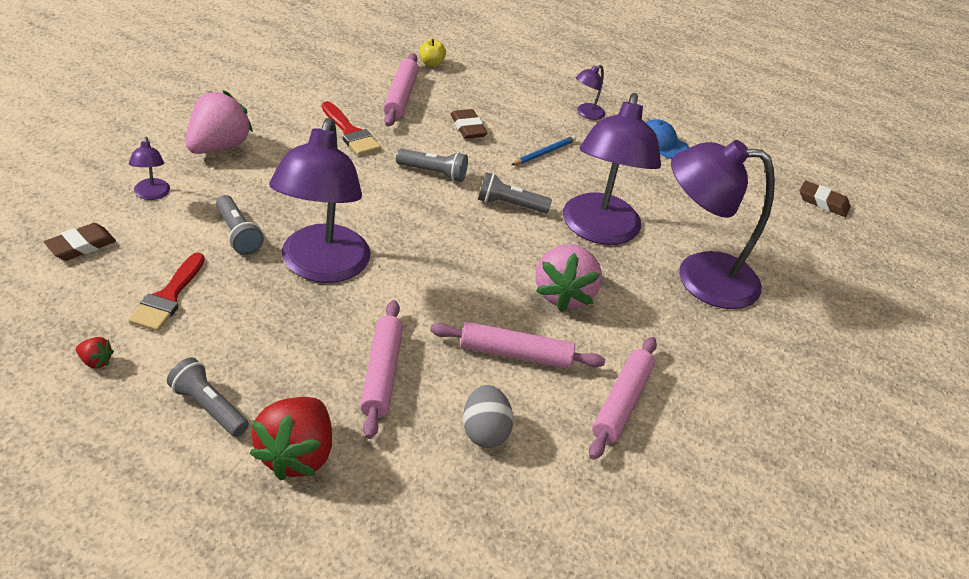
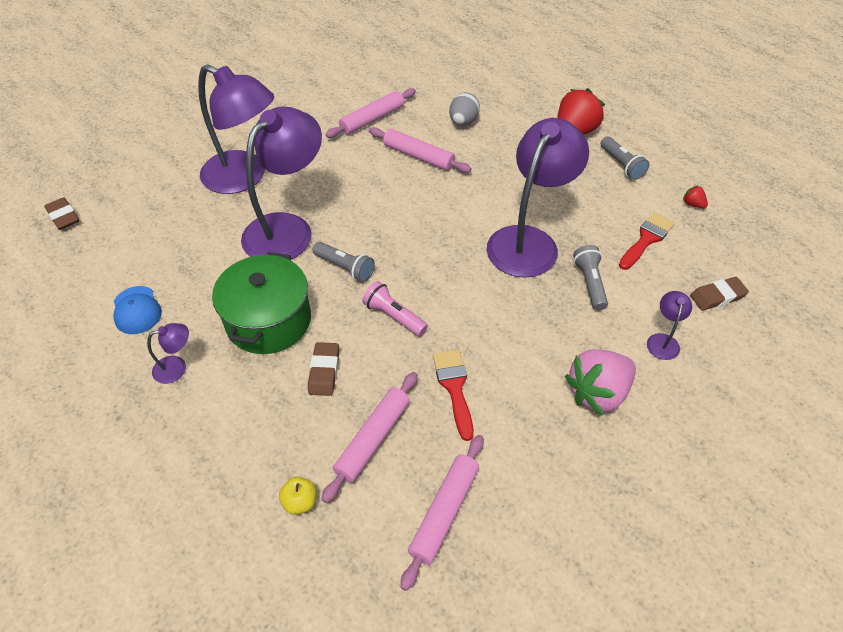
camera: 150 degrees left, 10 degrees up
pink rolling pin [360,300,403,439] -> pink rolling pin moved to [401,435,484,591]
grey flashlight [396,149,468,182] -> pink flashlight [362,281,428,336]
blue pencil [511,136,576,165] -> green pot [212,252,311,354]
pink strawberry [535,244,602,312] -> none

